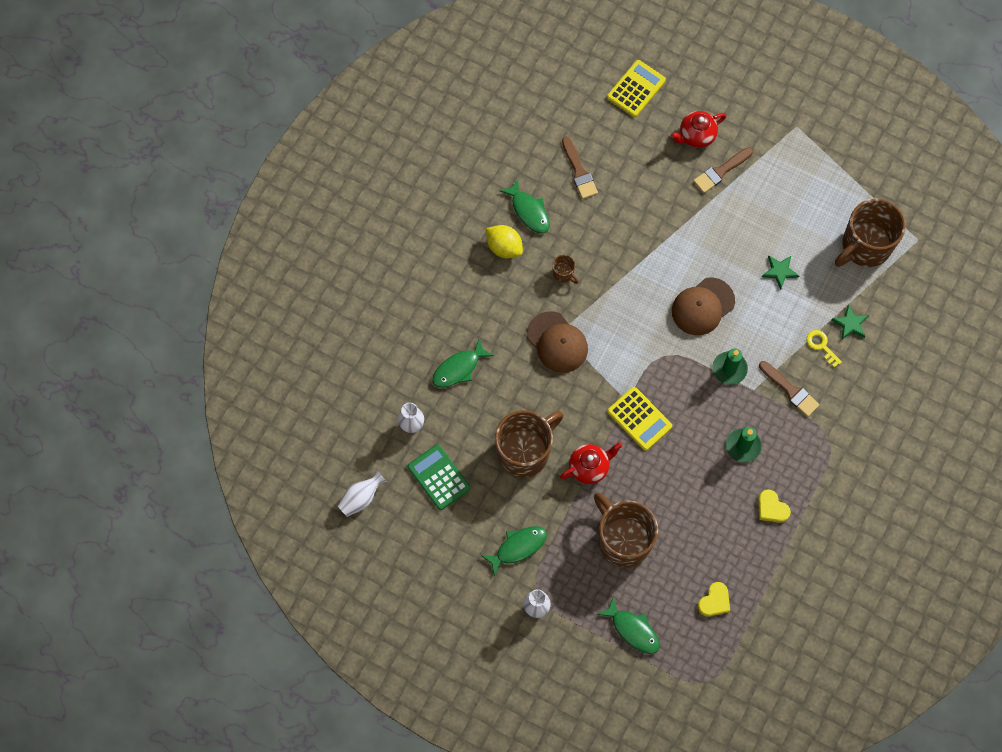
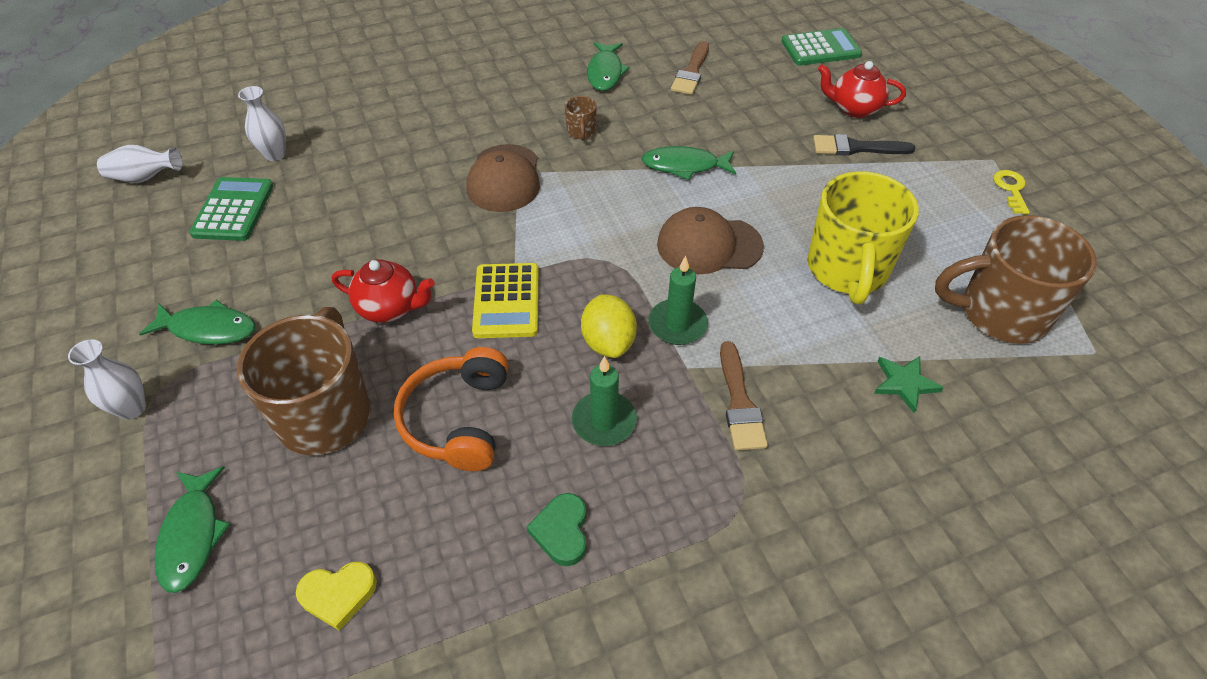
camera: 40 degrees right, 20 degrees down
green fish [432,338,494,388] -> green fish moved to [642,146,736,180]
yellow lemon [486,225,523,258] -> yellow lemon moved to [581,295,637,358]
brown mug [495,410,564,478] -> none
yellow calculator [607,60,666,117] -> green calculator [781,28,862,66]
brown brush [693,147,753,193] -> black brush [813,134,915,156]
yellow heart [758,489,791,523] -> green heart [526,493,586,566]
green star [762,255,799,290] -> yellow mug [808,171,919,304]
yellow key [806,330,842,367] -> yellow key moved to [993,170,1030,214]
none -> orange headphones [394,347,509,471]

